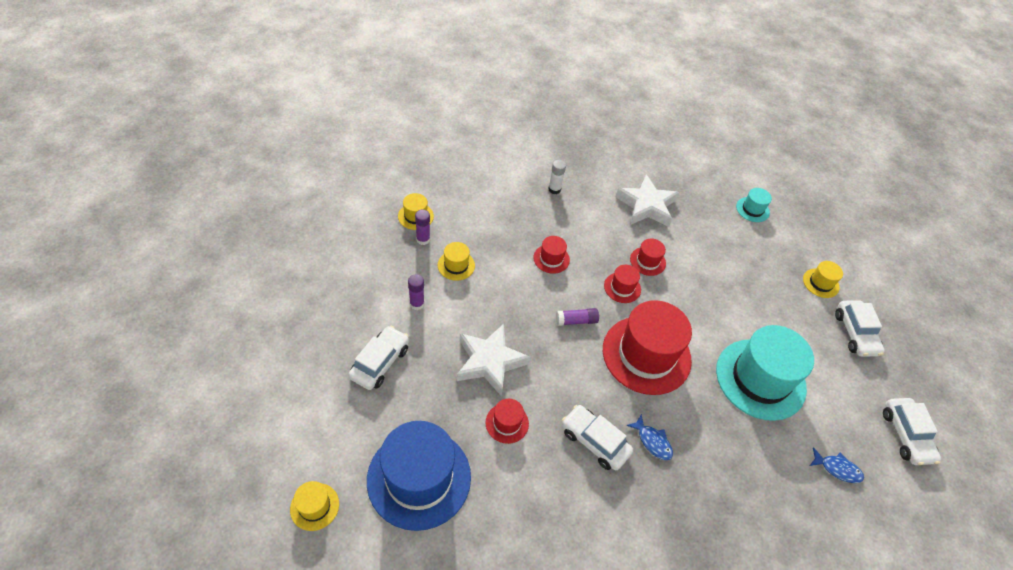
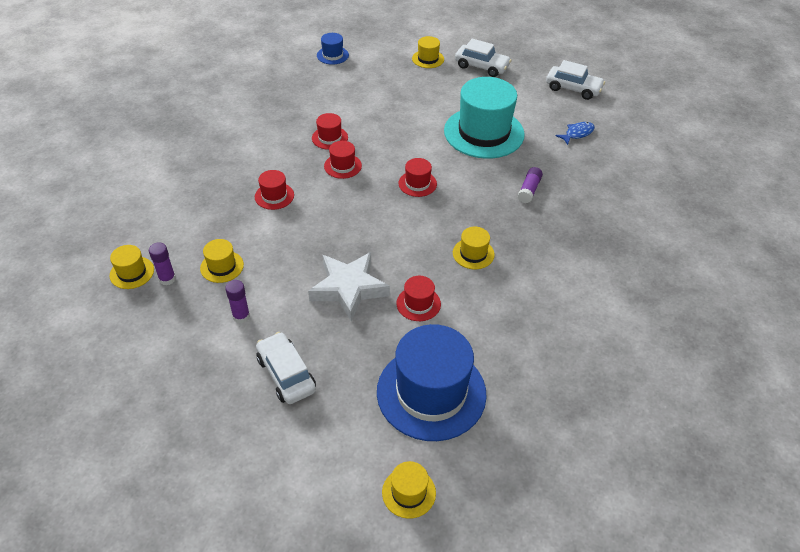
camera: 55 degrees left, 5 degrees down
white glue stick [548,160,566,194] -> none
purple glue stick [556,308,599,326] -> purple glue stick moved to [518,167,543,203]
white car [562,405,633,470] -> yellow hat [453,227,495,269]
red hat [603,300,692,395] -> red hat [399,158,437,197], size x0.45
white star [616,175,679,227] -> none
blue fish [626,414,673,460] -> none
turquoise hat [736,188,772,222] -> blue hat [317,33,349,65]

